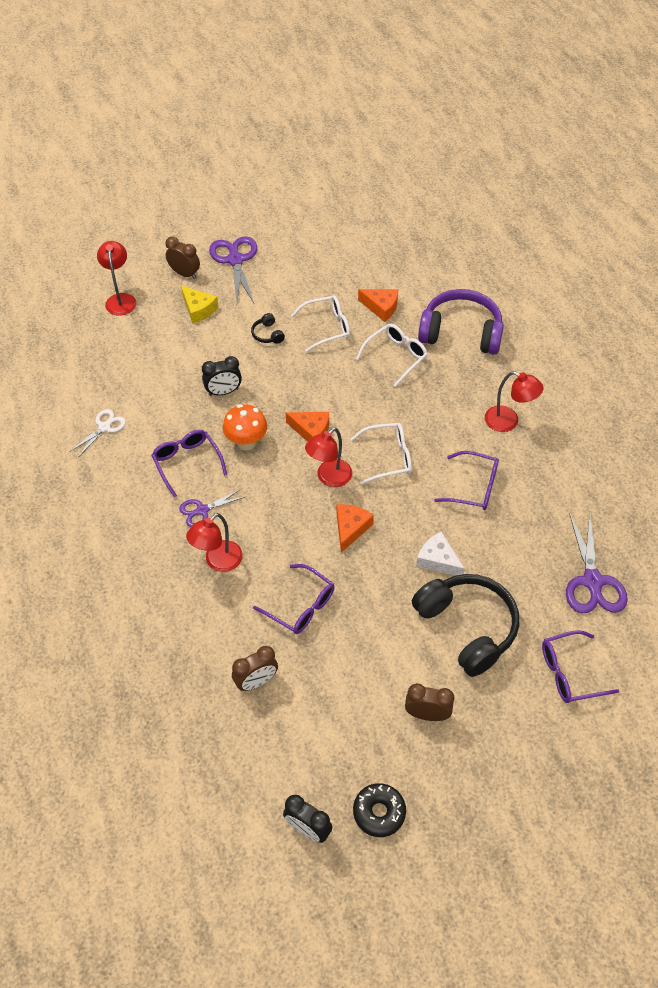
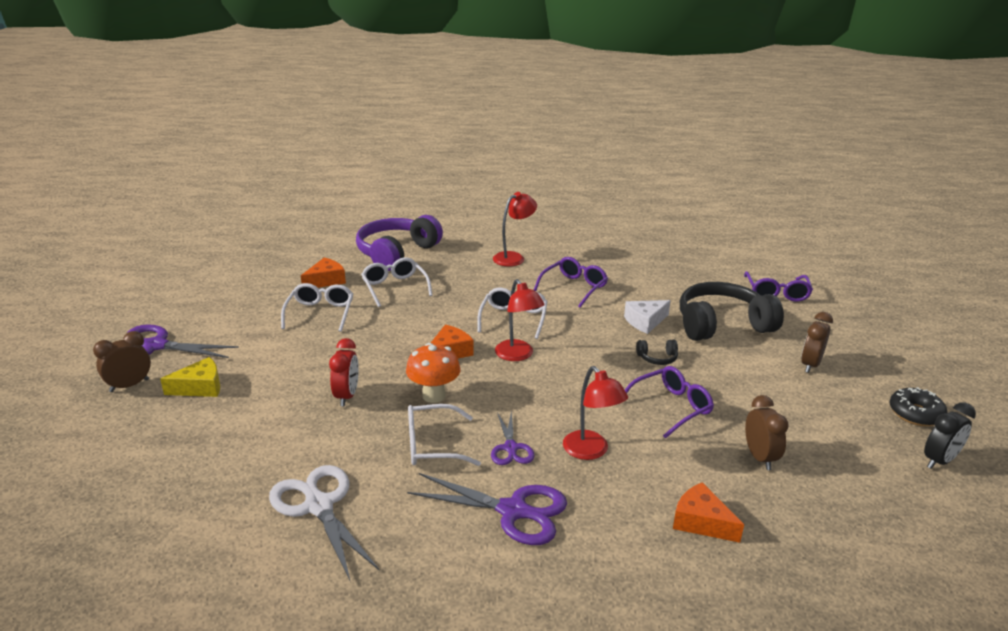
camera: 70 degrees left, 25 degrees down
white scissors [71,409,126,458] -> white scissors [269,465,380,580], size x1.70
red lamp [97,241,136,316] -> none
purple glasses [151,430,227,498] -> white glasses [408,404,481,466]
black clock [202,356,242,396] -> red clock [329,338,359,406]
black headphones [251,313,285,344] -> black headphones moved to [636,340,678,365]
orange cheese [337,504,374,553] -> orange cheese moved to [673,482,744,543]
purple scissors [566,513,628,613] -> purple scissors moved to [407,473,567,545]

